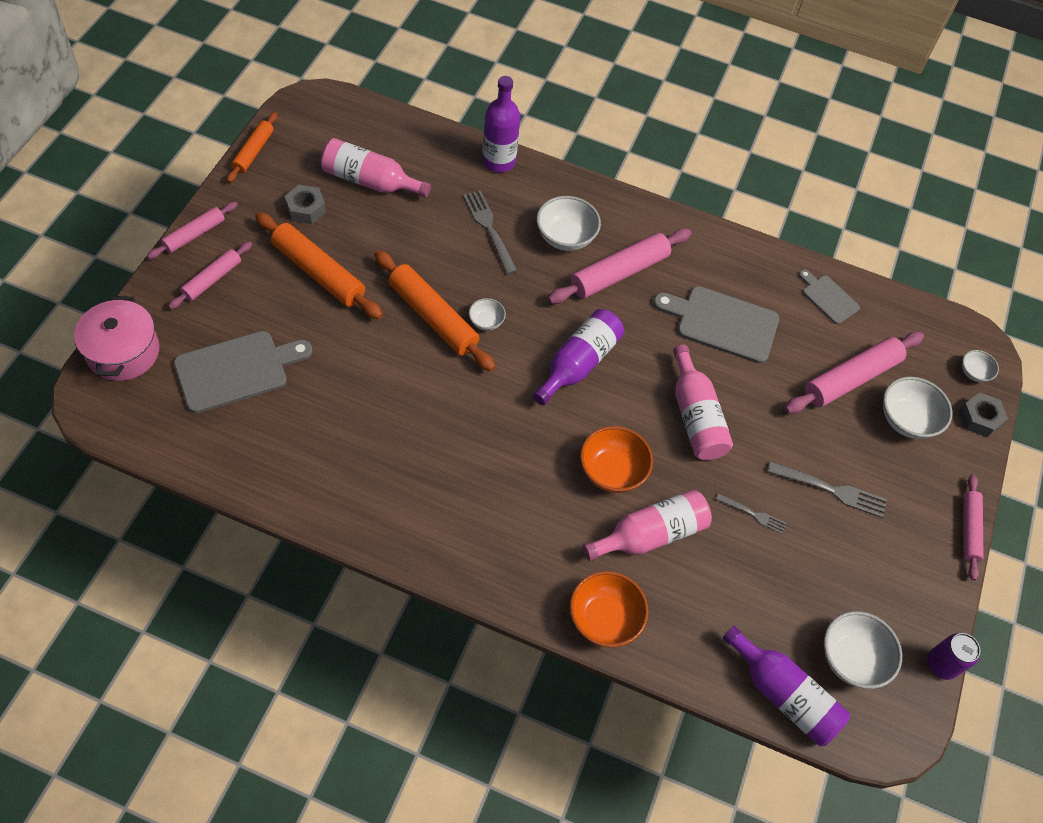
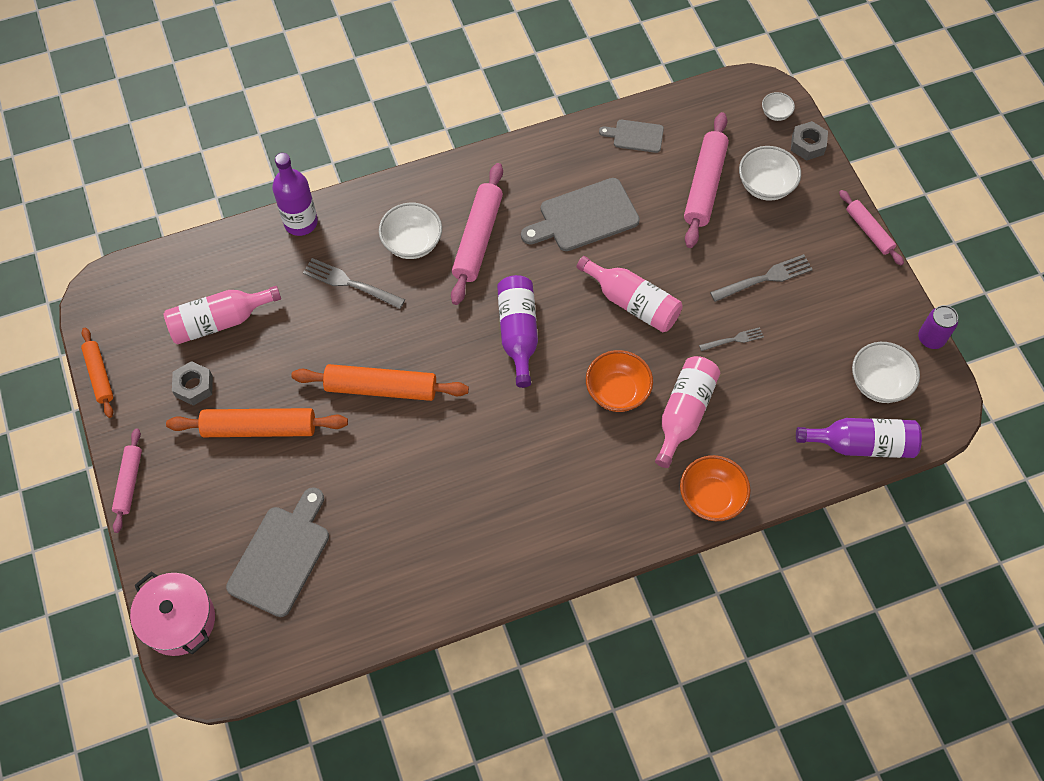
camera: 35 degrees left, 5 degrees up
pink rolling pin [168,242,252,309] -> none
white bowl [469,298,506,331] -> none

